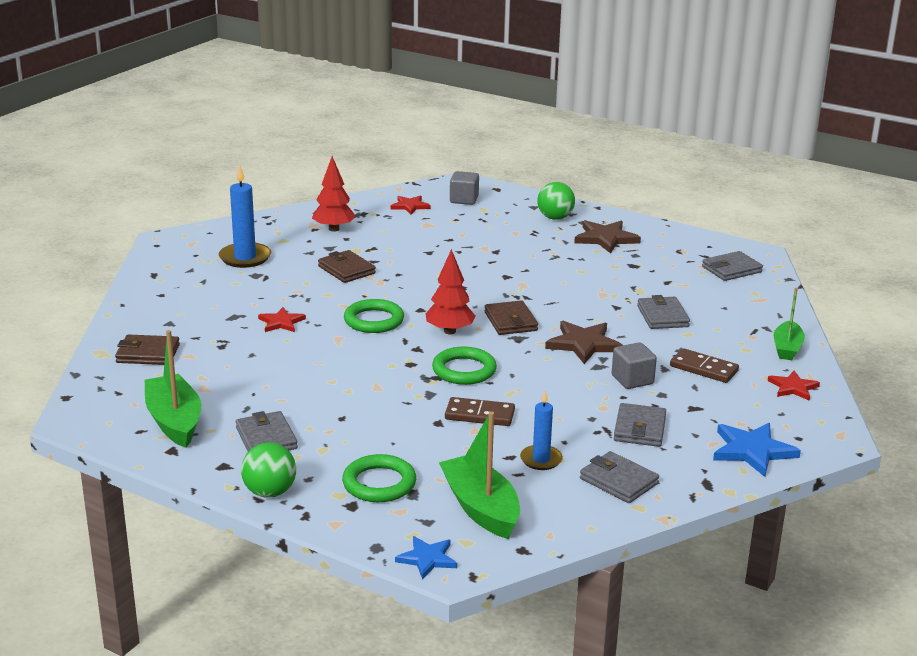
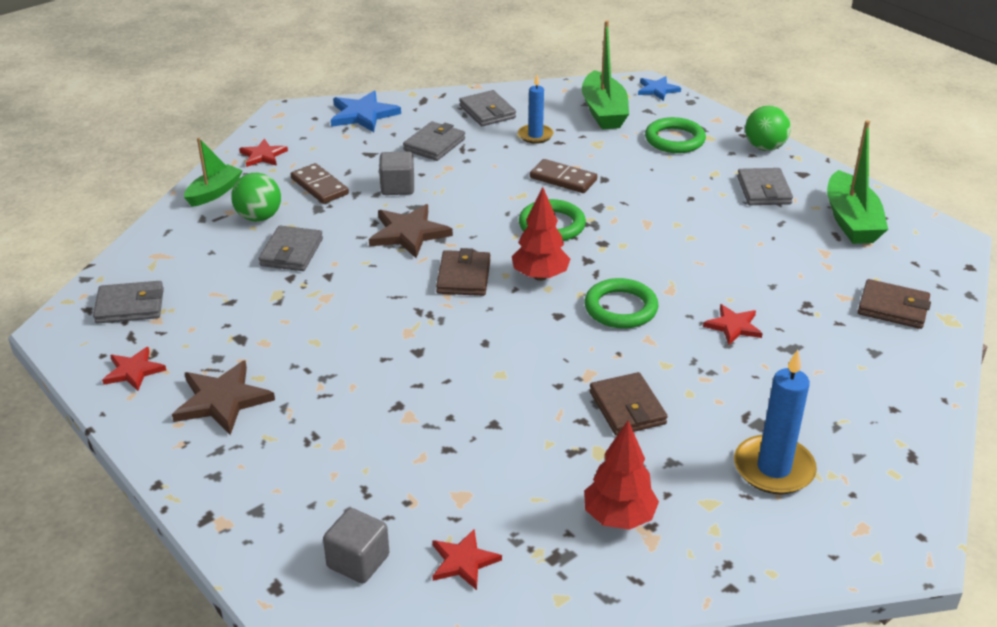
camera: 160 degrees left, 10 degrees up
green ball [537,182,575,220] -> green ball moved to [231,173,281,222]
none -> red star [102,347,166,391]

